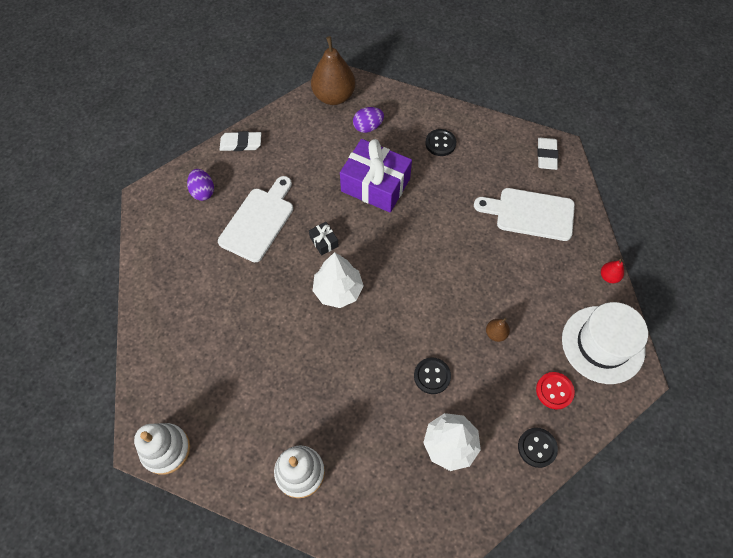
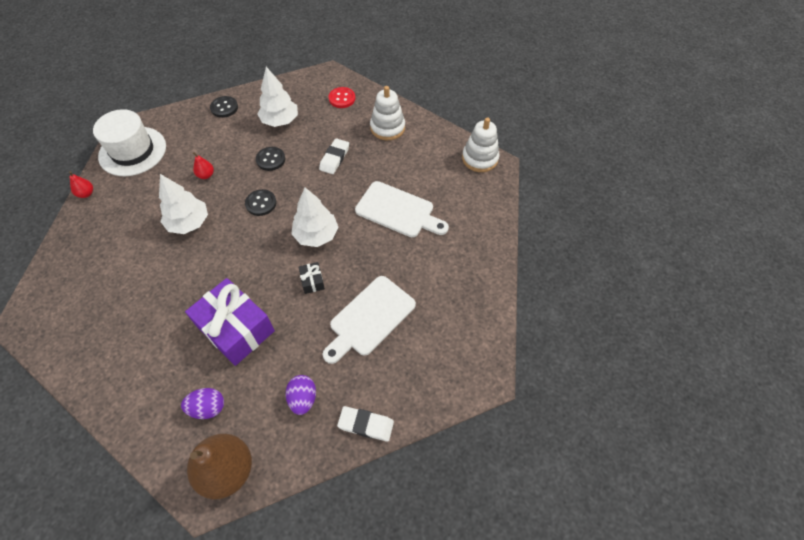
camera: 165 degrees left, 5 degrees down
purple egg [187,169,214,201] -> purple egg moved to [286,375,316,415]
black button [425,129,457,156] -> black button moved to [245,189,276,216]
white cutting board [474,188,575,241] -> white cutting board moved to [355,181,449,237]
brown pear [486,318,510,342] -> red pear [193,152,214,179]
red button [536,372,575,410] -> red button moved to [329,87,355,108]
white eraser [537,138,558,170] -> white eraser moved to [319,138,349,174]
none -> white tree [159,174,208,234]

